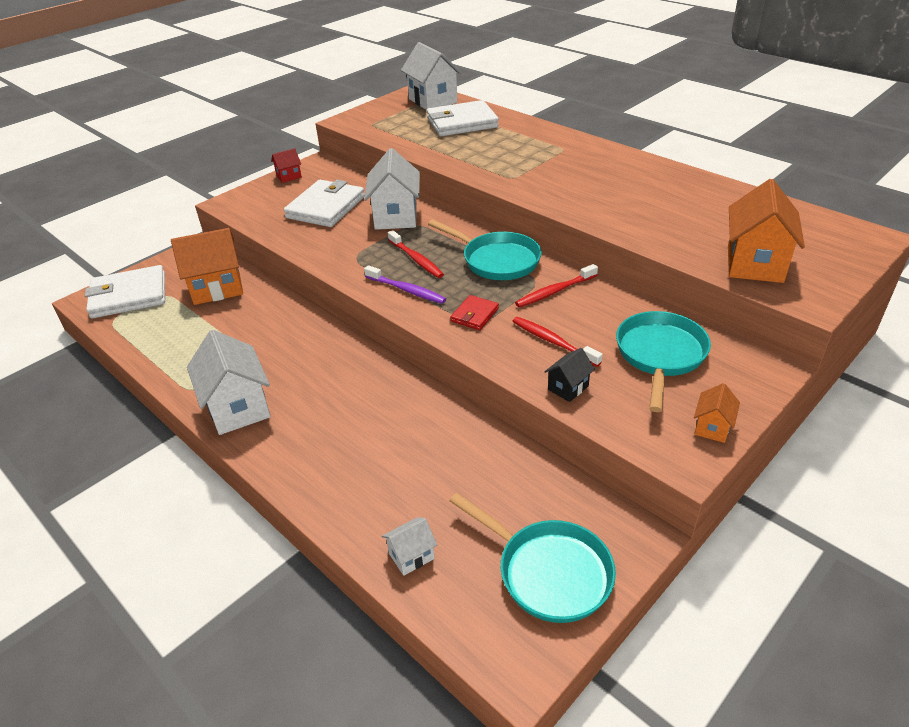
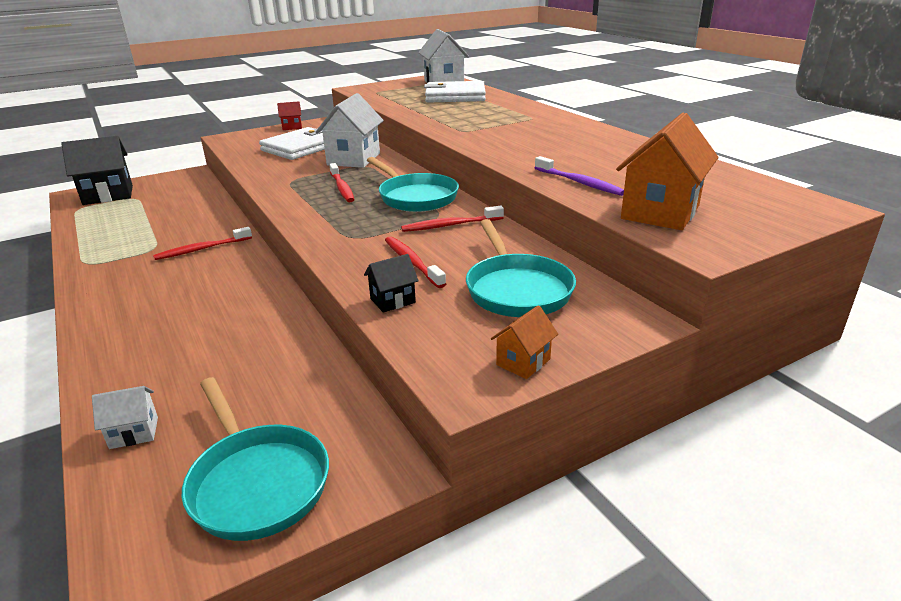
camera: 15 degrees right, 10 degrees down
white wallet [85,265,165,318] -> black house [61,136,133,205]
orange house [171,228,243,305] -> none
white house [187,330,271,435] -> none
purple toothbrush [364,265,446,304] -> purple toothbrush moved to [535,156,624,196]
red wallet [450,295,499,330] -> none
turquoise pan [616,311,711,412] -> turquoise pan turned 135 degrees clockwise [466,219,576,317]
none -> red toothbrush [153,227,252,260]

